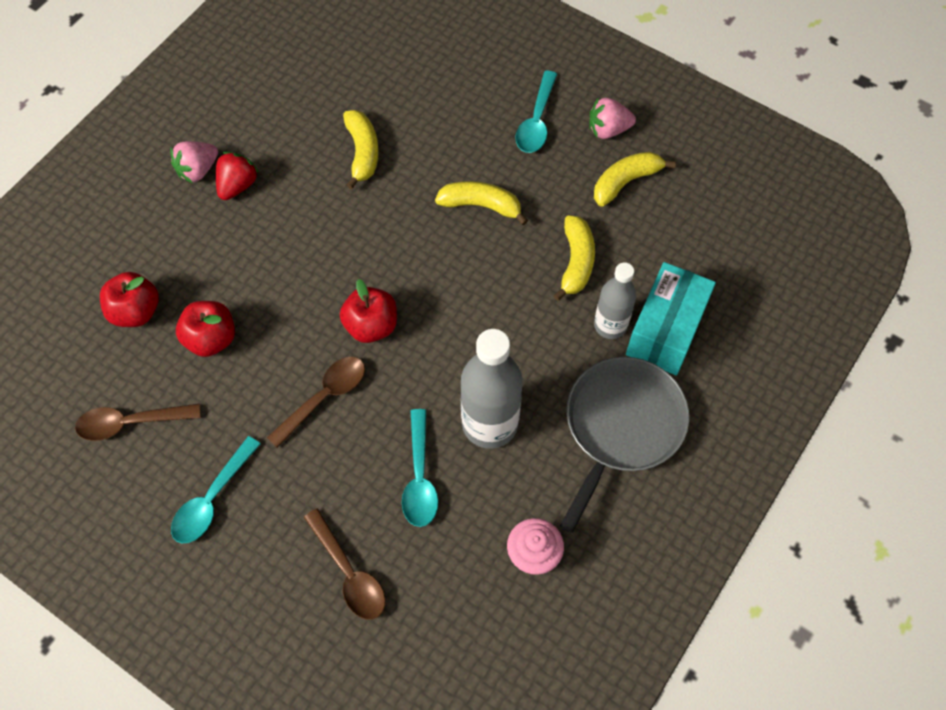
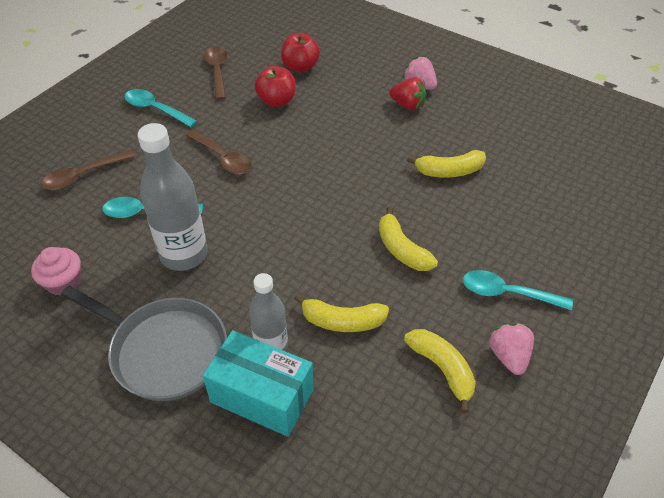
camera: 90 degrees right, 15 degrees down
red apple [340,279,397,343] -> none
yellow banana [435,181,528,225] -> yellow banana turned 135 degrees clockwise [379,207,438,271]

